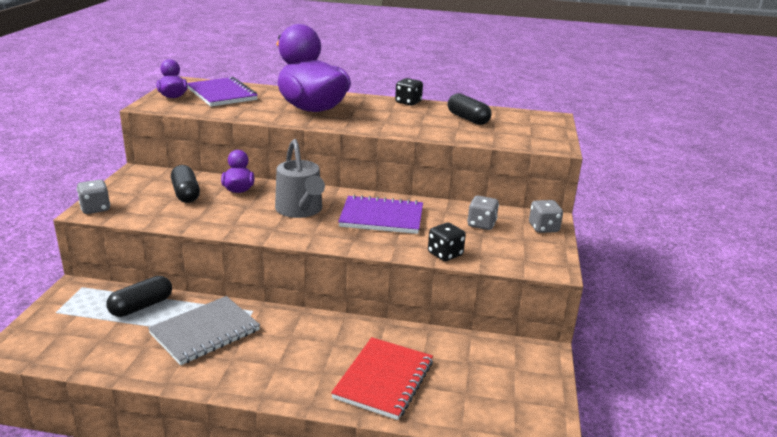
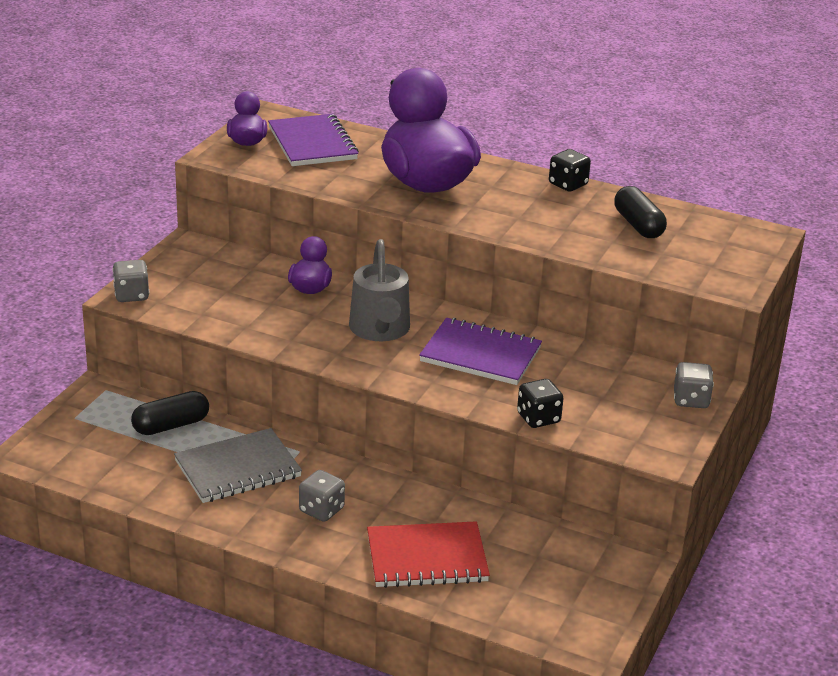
camera: 15 degrees right, 5 degrees up
black capsule [171,165,200,203] -> none
red notebook [331,337,433,420] -> red notebook turned 45 degrees clockwise [367,521,490,588]
grey dice [467,196,499,230] -> grey dice moved to [299,470,345,522]

